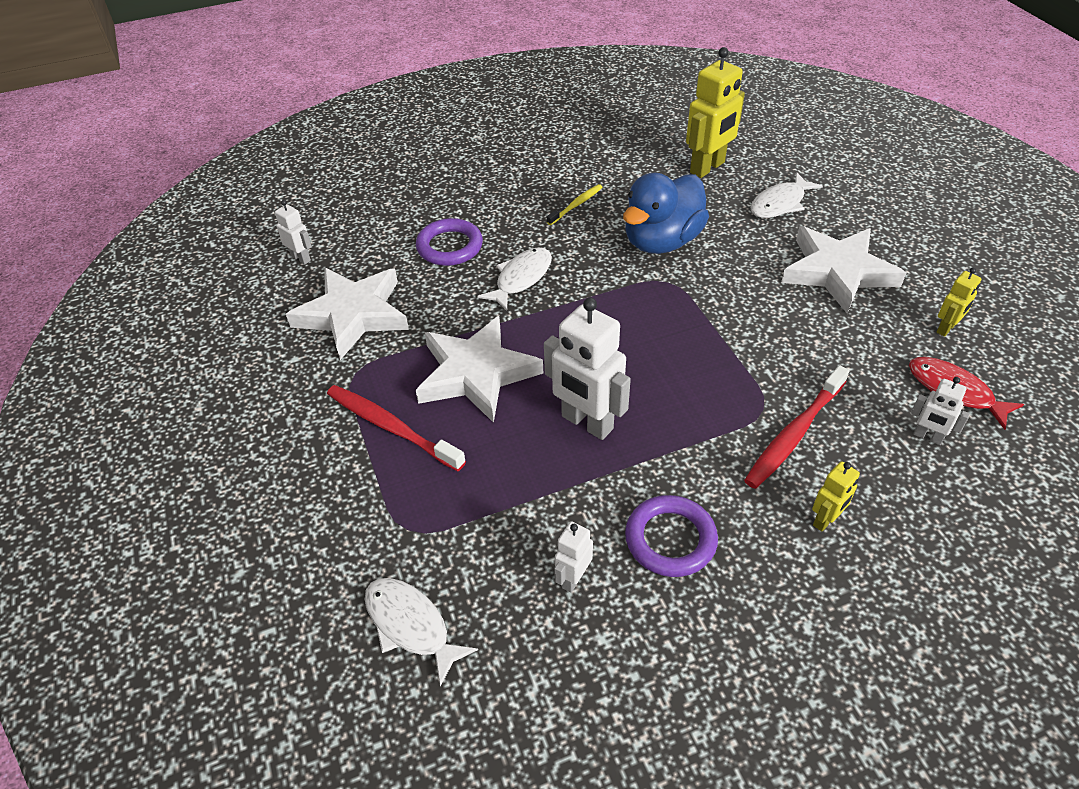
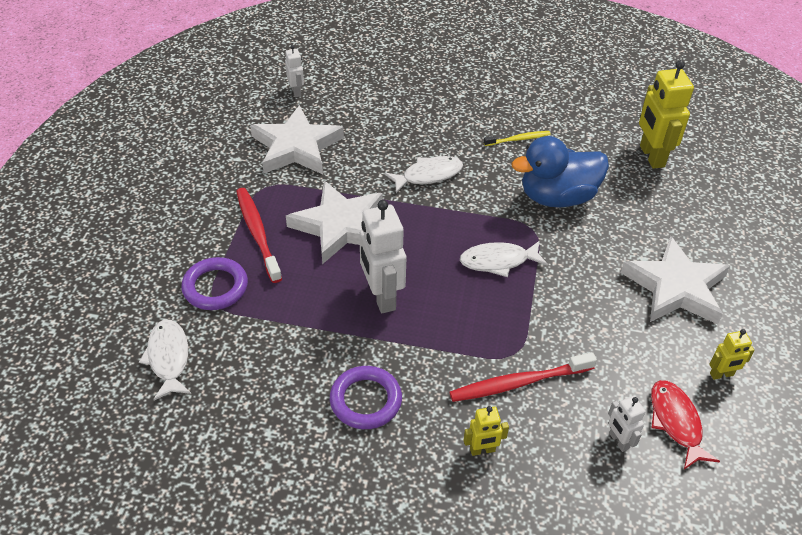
camera: 30 degrees right, 0 degrees up
purple ring [416,218,483,266] -> purple ring moved to [181,257,248,310]
white robot [554,521,593,593] -> none
yellow robot [686,47,745,178] -> yellow robot turned 90 degrees clockwise [639,60,694,169]
white fish [750,172,823,218] -> white fish moved to [460,241,548,277]

